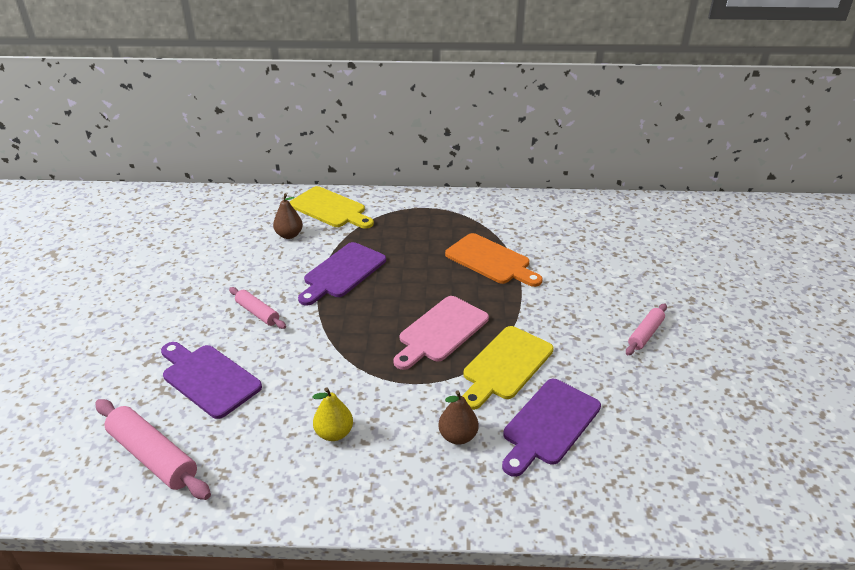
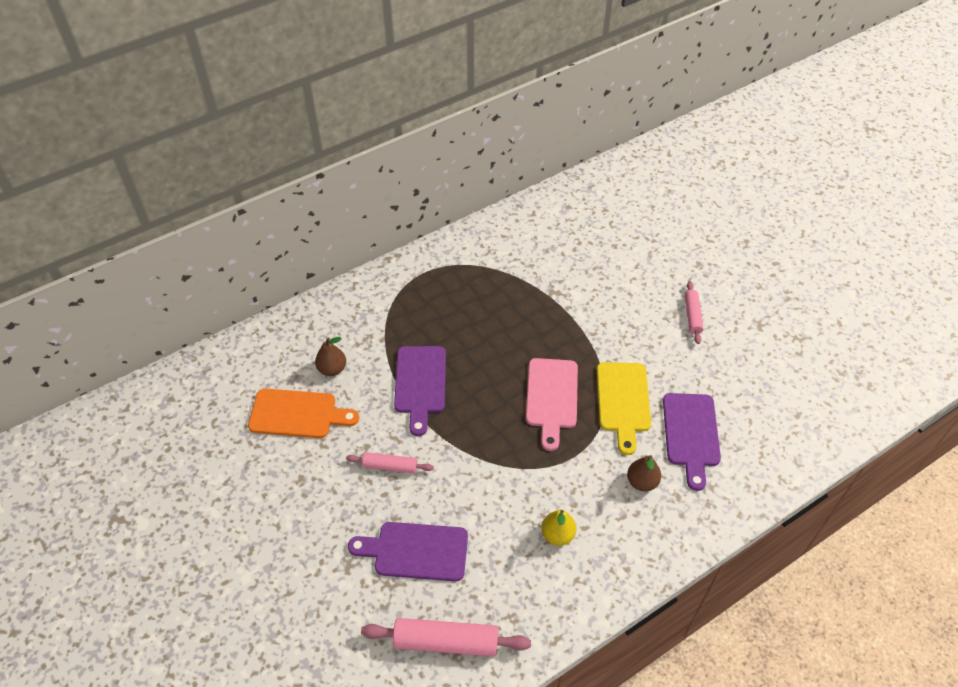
camera: 35 degrees left, 15 degrees up
yellow cutting board [290,186,374,229] -> none
orange cutting board [445,233,543,287] -> orange cutting board moved to [248,388,359,438]

